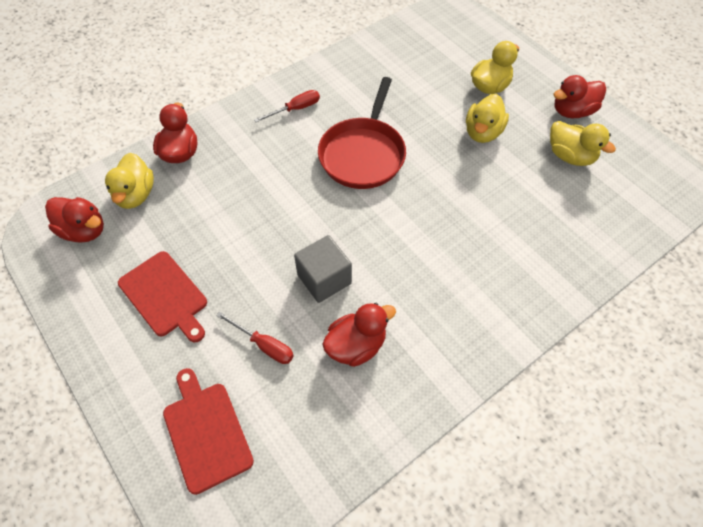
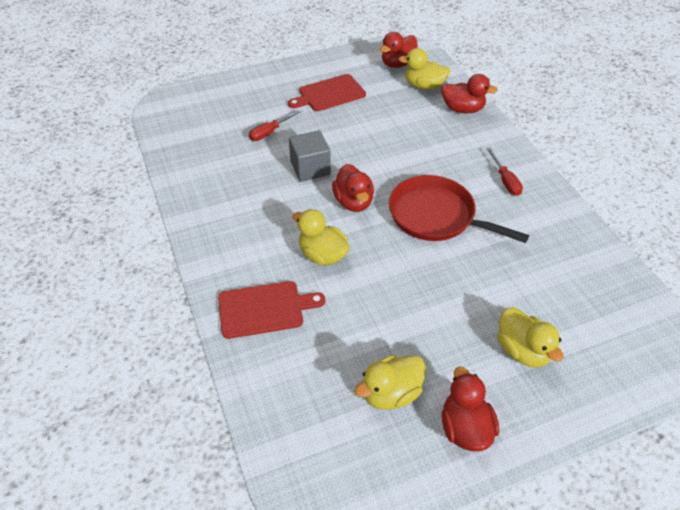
camera: 105 degrees right, 10 degrees down
red cutting board [163,368,254,495] -> red cutting board moved to [218,281,325,339]
red duck [322,303,396,367] -> red duck moved to [332,164,374,212]
yellow duck [466,94,509,143] -> yellow duck moved to [292,209,350,265]

